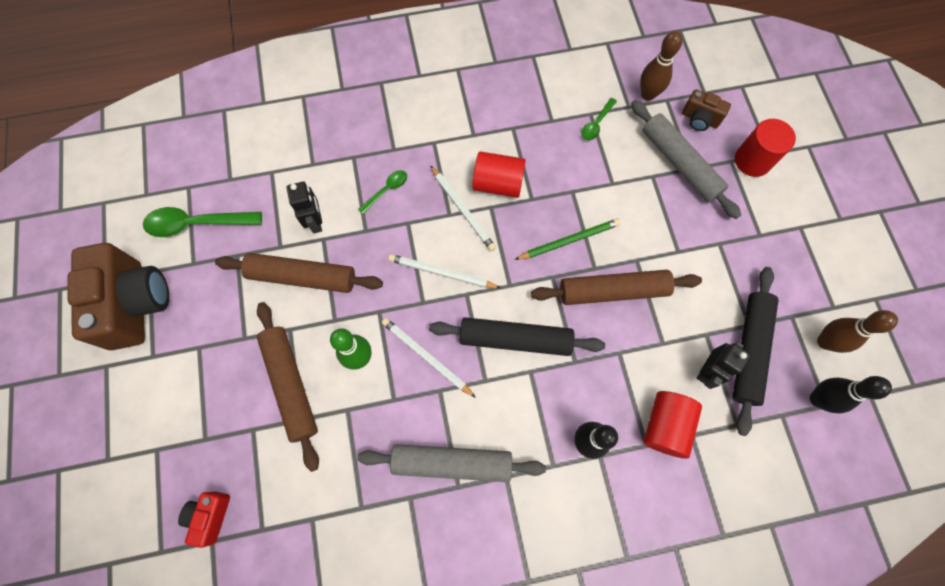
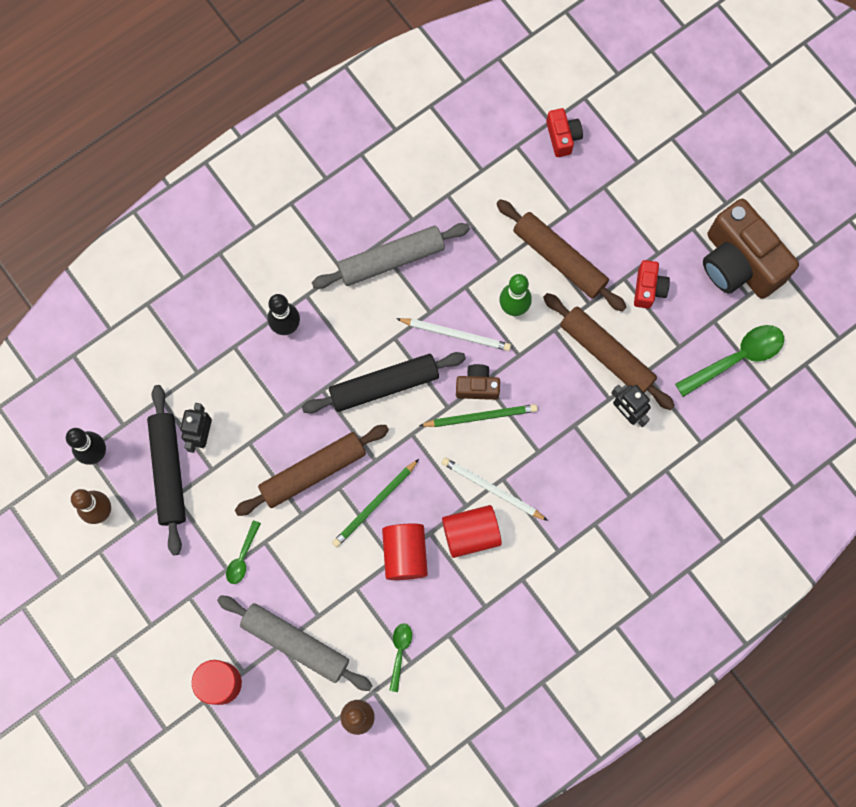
camera: 155 degrees right, 5 degrees up
brown rolling pin [215,253,383,293] -> brown rolling pin turned 60 degrees clockwise [543,293,675,410]
green spoon [358,170,407,214] -> green spoon moved to [226,520,261,584]
white pencil [388,254,501,288] -> green pencil [419,404,537,427]
red cylinder [643,391,702,459] -> red cylinder moved to [382,524,428,580]
brown camera [682,89,731,131] -> brown camera moved to [456,364,500,400]
none -> red camera [634,260,670,309]

